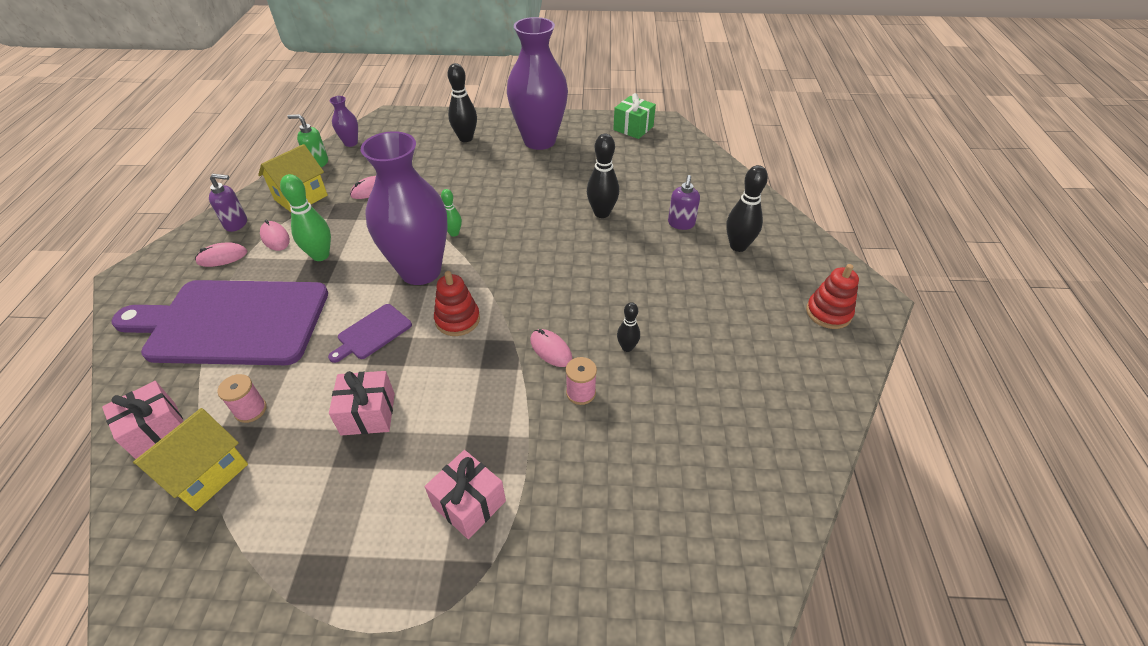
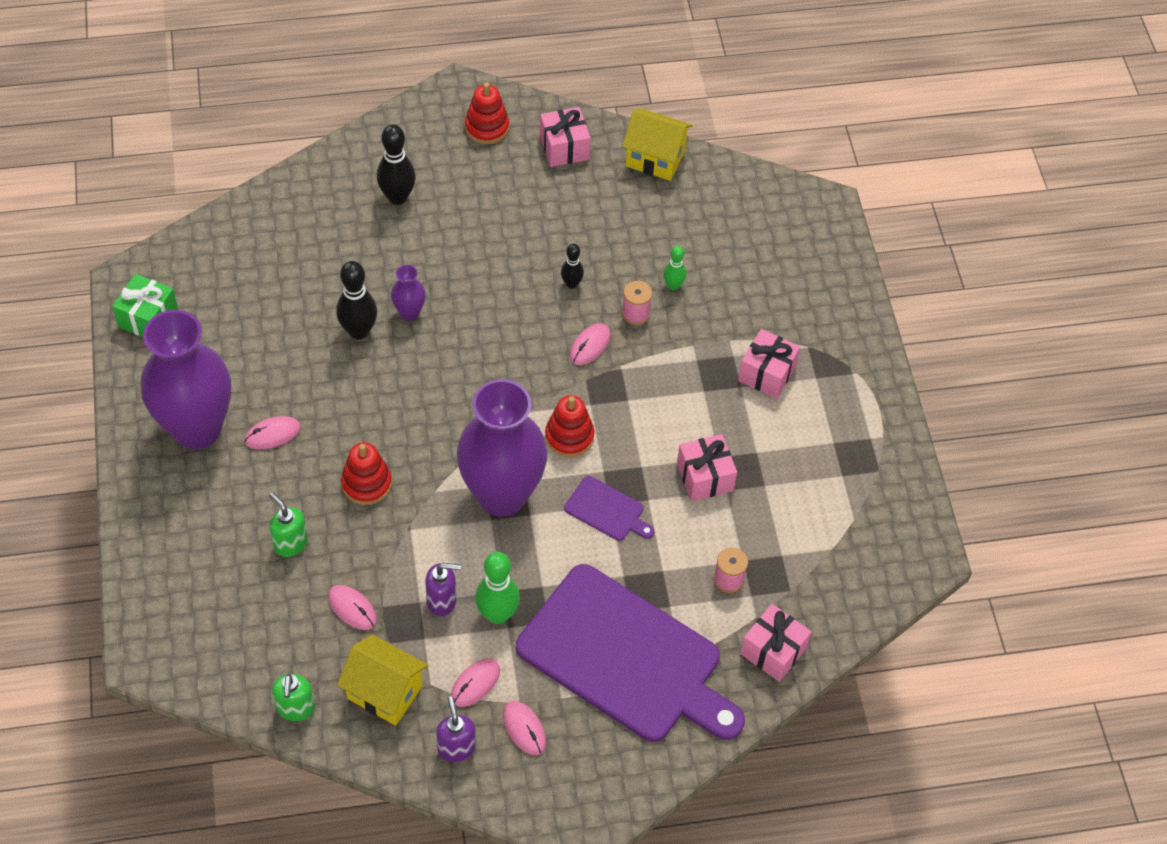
camera: 105 degrees left, 10 degrees up
purple cutting board [111,280,328,365] -> purple cutting board turned 45 degrees counterclockwise [516,564,745,742]
yellow house [133,408,248,511] -> yellow house moved to [622,109,693,181]
purple vase [329,96,358,147] -> purple vase moved to [391,265,426,321]
green bowling pin [441,189,462,237] -> green bowling pin moved to [663,246,686,290]
black bowling pin [448,63,477,142] -> none
purple soap dispenser [668,175,700,230] -> purple soap dispenser moved to [425,563,461,616]
none -> pink mouse [244,416,301,449]
none -> green soap dispenser [269,492,308,557]
none -> red stacking toy [341,442,392,505]
none -> pink gift [540,107,591,167]

